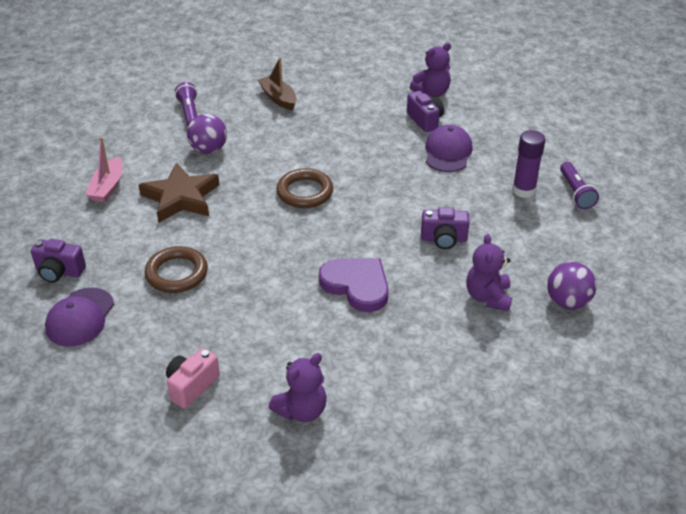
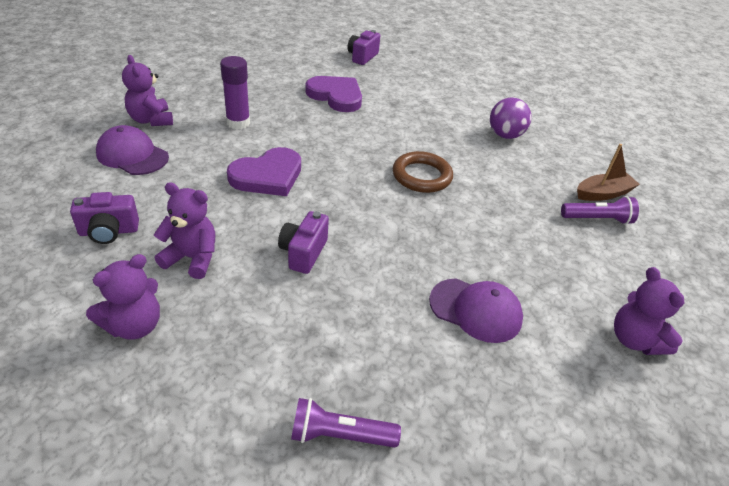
camera: 100 degrees right, 0 degrees up
purple cap [45,287,114,347] -> purple cap moved to [96,125,169,175]
pink boat [86,137,122,202] -> none
brown star [139,163,219,223] -> none
brown ring [145,246,208,293] -> purple heart [305,76,362,112]
pink camera [166,348,220,409] -> none
purple flashlight [175,82,197,126] -> purple flashlight moved to [561,196,639,225]
purple camera [407,91,444,132] -> purple camera moved to [70,192,139,244]
purple glue stick [512,130,546,198] -> purple glue stick moved to [220,56,250,129]
purple ball [547,262,597,310] -> purple teddy bear [86,254,160,340]

